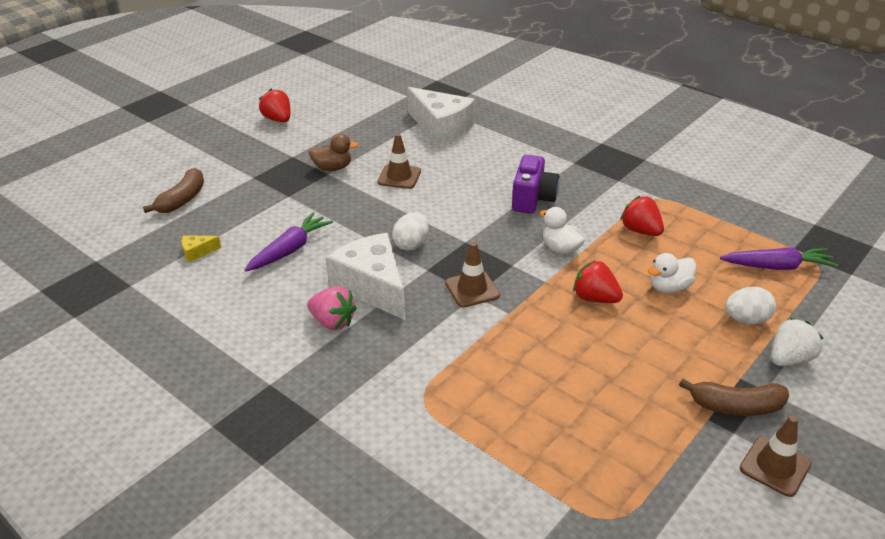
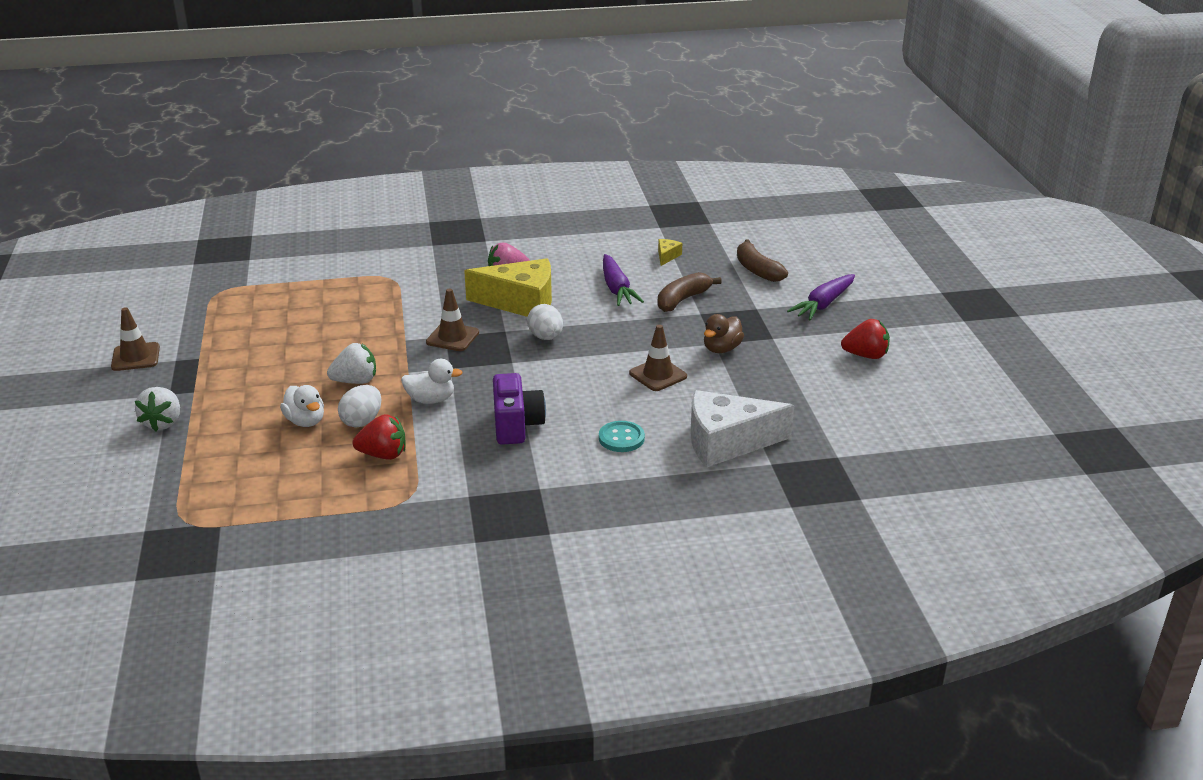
camera: 130 degrees right, 5 degrees down
white cheese [326,233,405,320] -> yellow cheese [464,258,552,317]
purple camera [512,155,560,213] -> purple camera turned 150 degrees counterclockwise [493,373,546,445]
red strawberry [573,260,623,303] -> white strawberry [327,343,376,384]
white duck [648,253,696,293] -> white duck turned 135 degrees clockwise [280,385,324,427]
brown banana [679,379,789,416] -> brown banana moved to [657,272,722,312]
purple carrot [720,247,838,270] -> purple carrot moved to [787,274,855,320]
white egg [725,287,776,324] -> white egg moved to [338,385,382,428]
none -> turquoise button [599,421,645,452]

